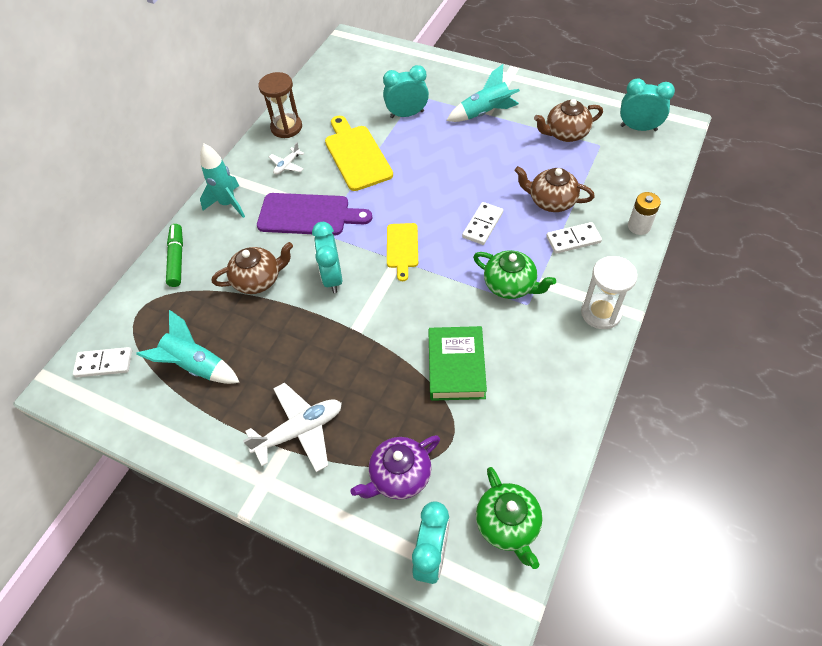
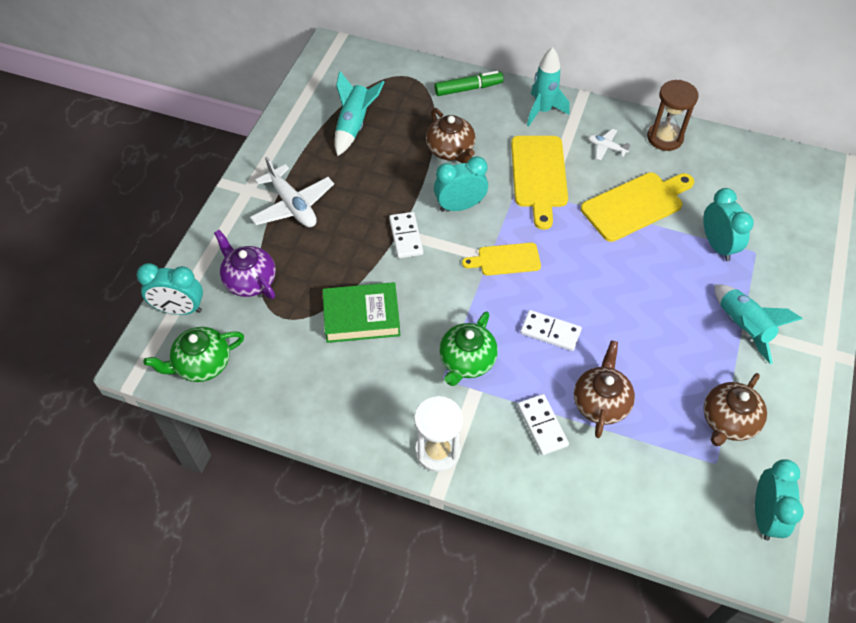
camera: 80 degrees right, 0 degrees up
white domino [73,347,132,377] -> white domino moved to [389,212,423,258]
purple cutting board [257,193,372,236] -> yellow cutting board [511,136,568,230]
brown teapot [534,99,603,142] -> brown teapot turned 120 degrees counterclockwise [703,373,767,446]
white battery [628,192,661,235] -> none

